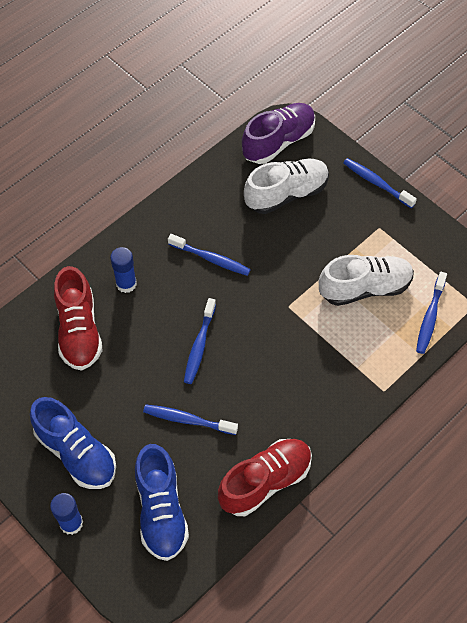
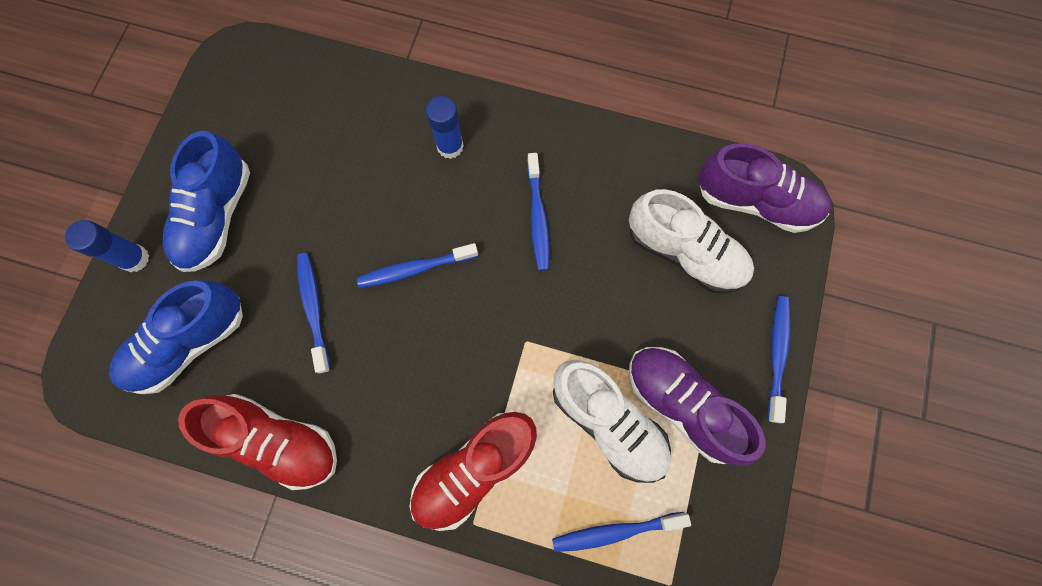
camera: 60 degrees right, 15 degrees up
red shoe [54,266,103,371] -> red shoe moved to [410,412,537,531]
none -> purple shoe [628,347,765,466]

